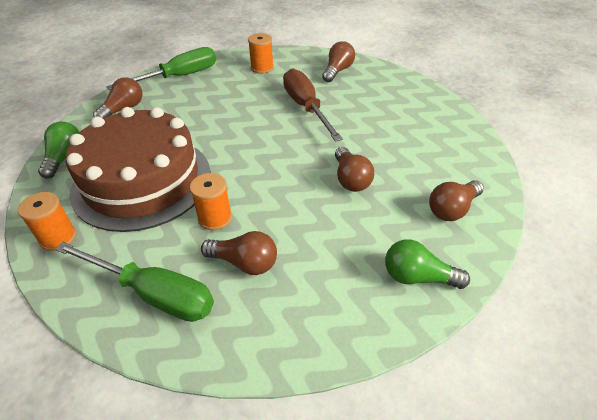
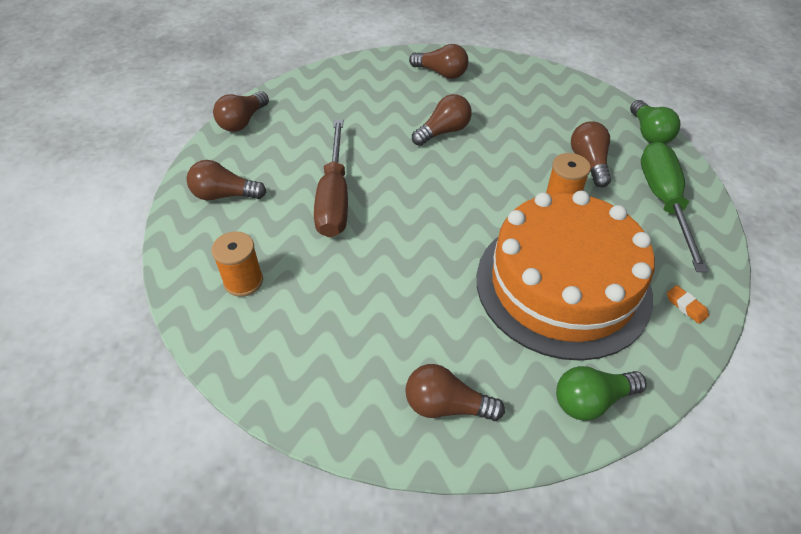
camera: 115 degrees left, 5 degrees up
orange spool [18,192,76,251] -> orange eraser [667,285,709,324]
brown cake [66,107,211,232] -> orange cake [477,191,655,361]
green screwdriver [106,47,216,90] -> none
brown screwdriver [283,68,343,142] -> brown screwdriver turned 45 degrees counterclockwise [314,119,348,238]
green light bulb [385,239,470,289] -> green light bulb moved to [630,100,681,144]
none -> brown light bulb [213,91,269,132]

